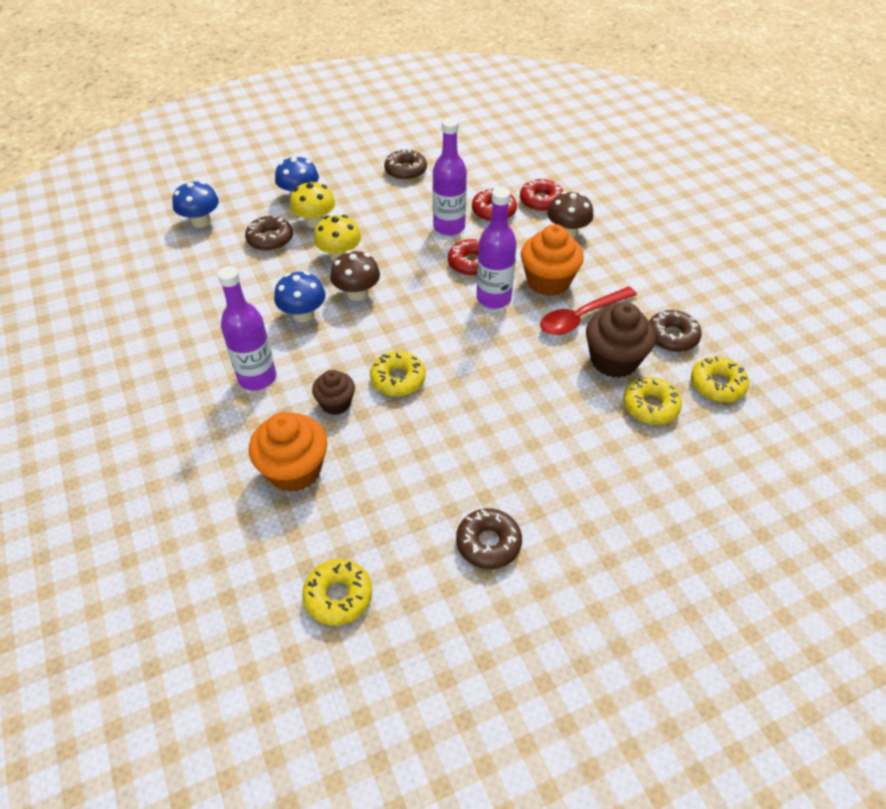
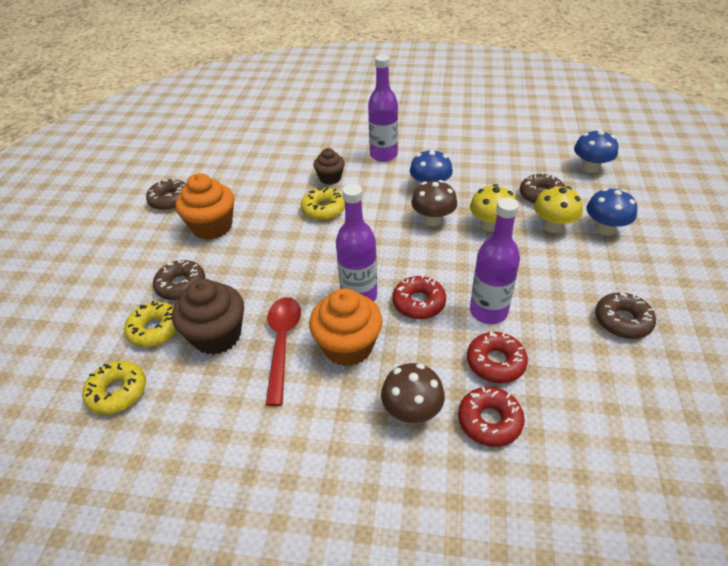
camera: 125 degrees right, 5 degrees down
orange cupcake [249,412,328,492] -> orange cupcake moved to [176,173,234,240]
yellow donut [302,559,372,626] -> none
brown donut [649,310,701,352] -> brown donut moved to [153,259,205,300]

